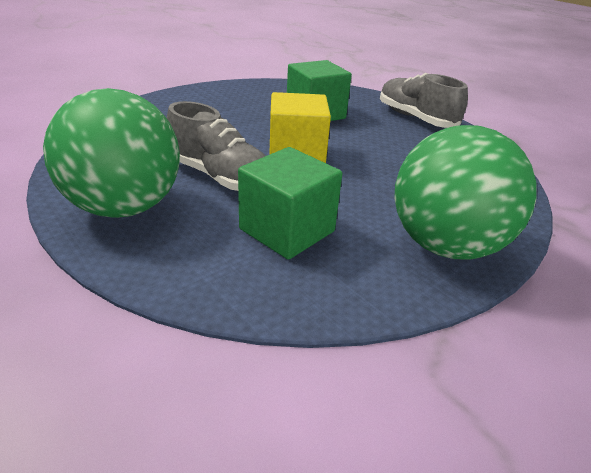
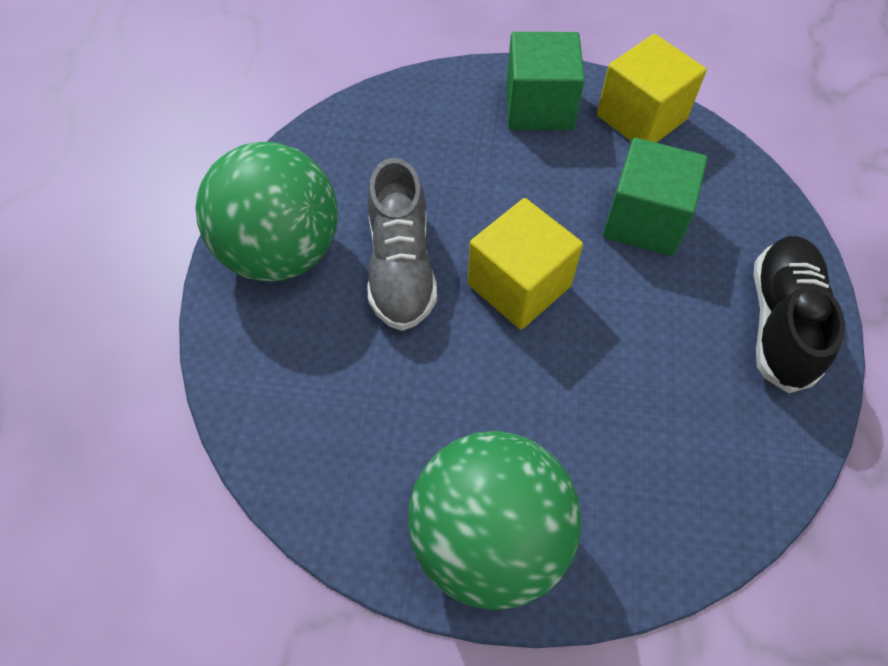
camera: 50 degrees right, 25 degrees up
green cube [238,147,342,260] -> green cube moved to [506,32,585,130]
grey shoe [380,73,468,128] -> black shoe [753,236,845,393]
none -> yellow cube [597,34,707,143]

